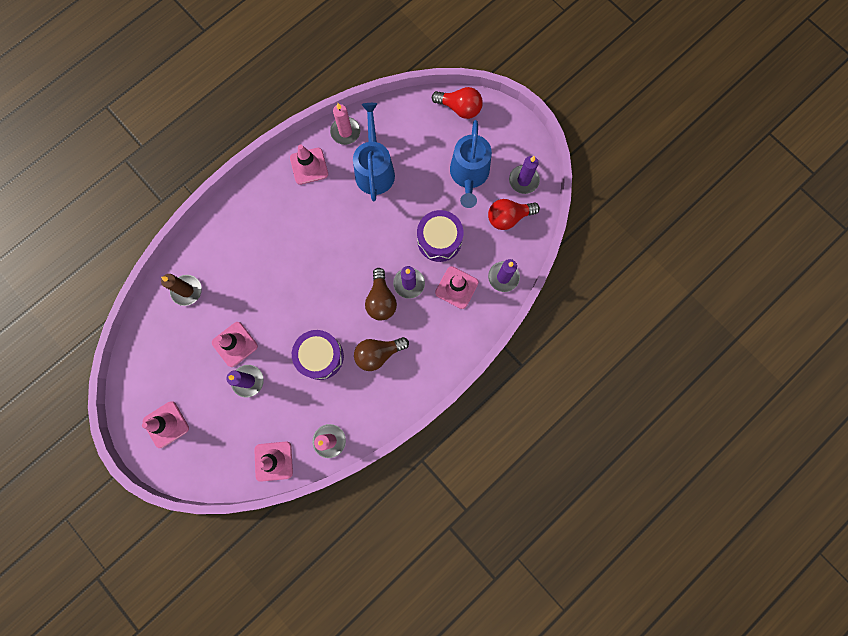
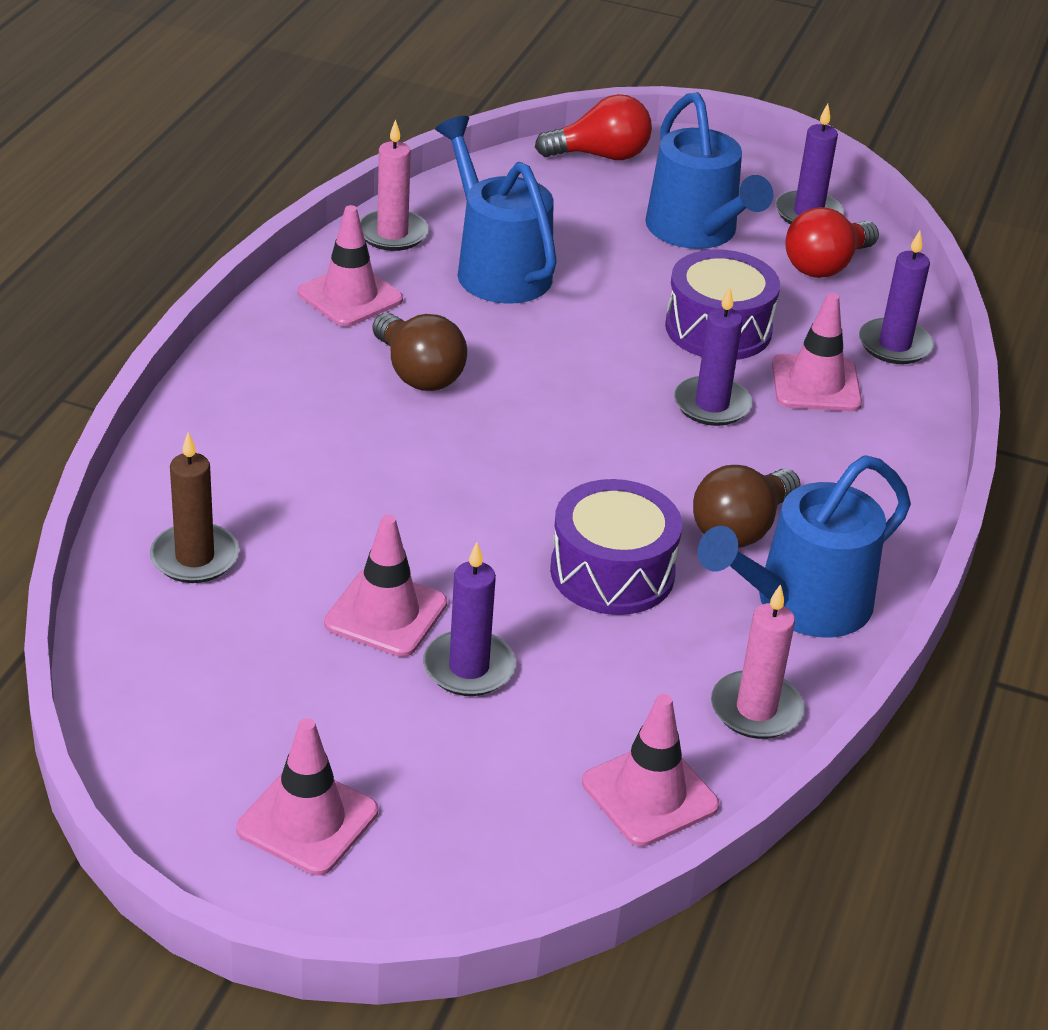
camera: 30 degrees left, 40 degrees down
brown light bulb [365,268,397,320] -> brown light bulb moved to [372,313,467,391]
none -> blue watering can [698,455,911,638]

